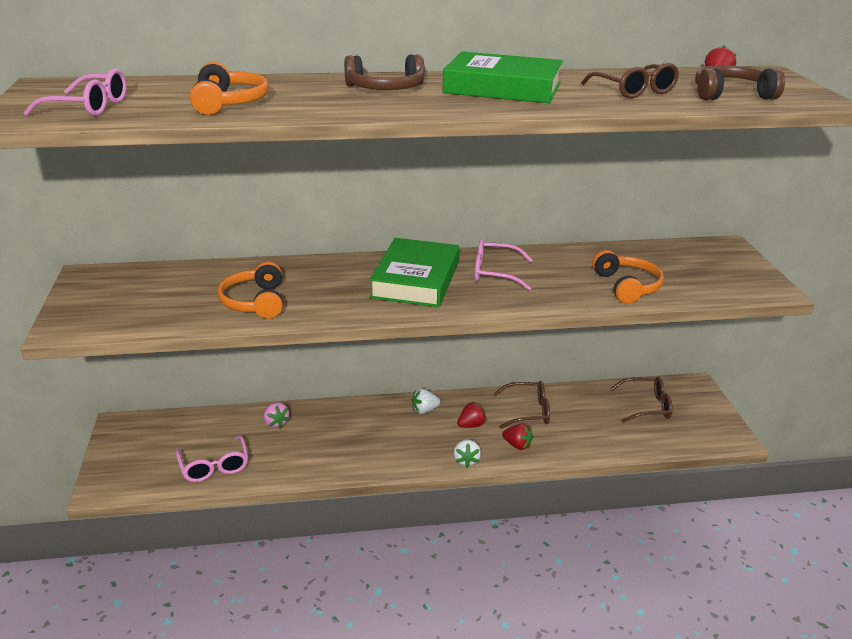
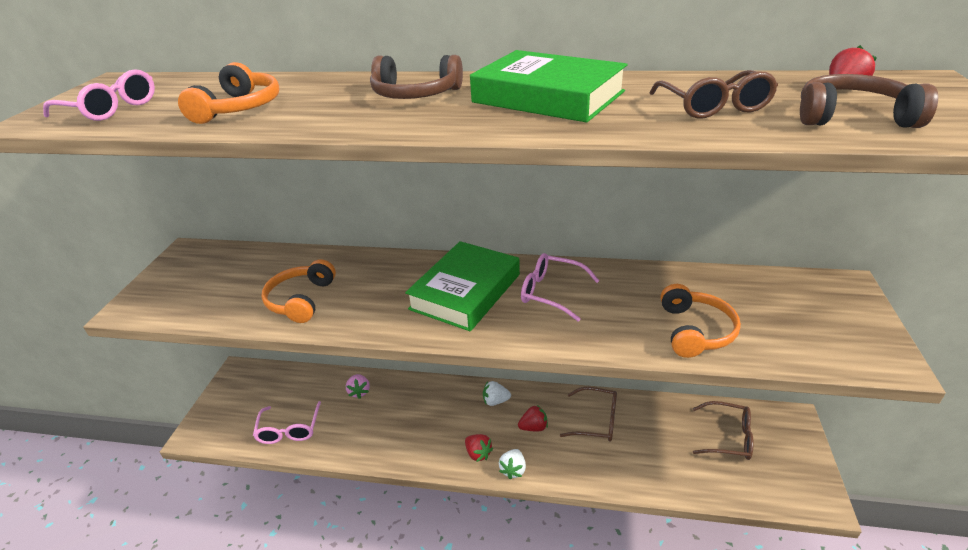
camera: 20 degrees right, 5 degrees up
red strawberry [502,423,533,450] -> red strawberry moved to [465,434,493,462]

